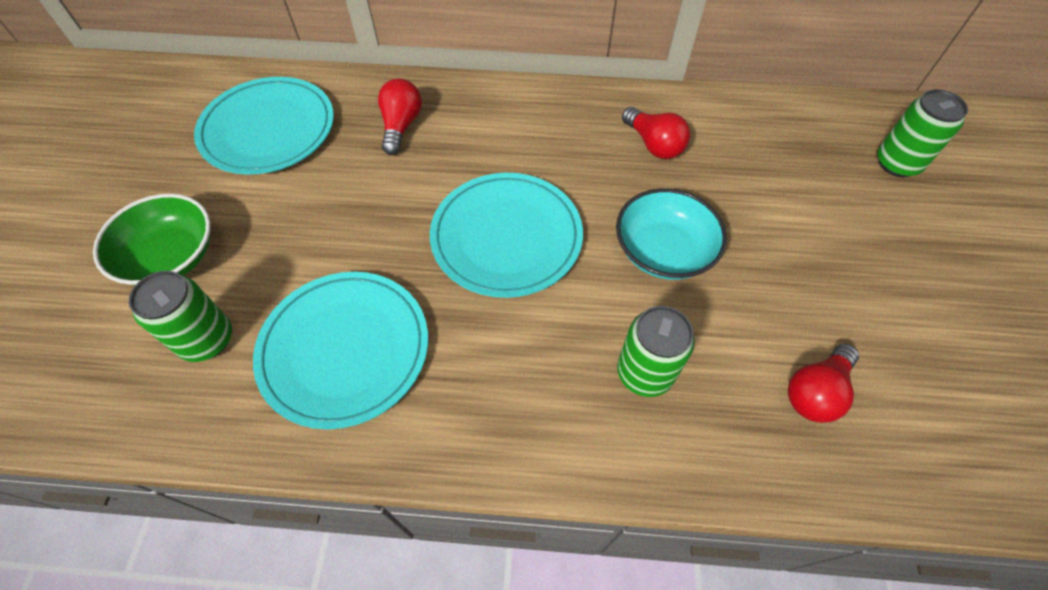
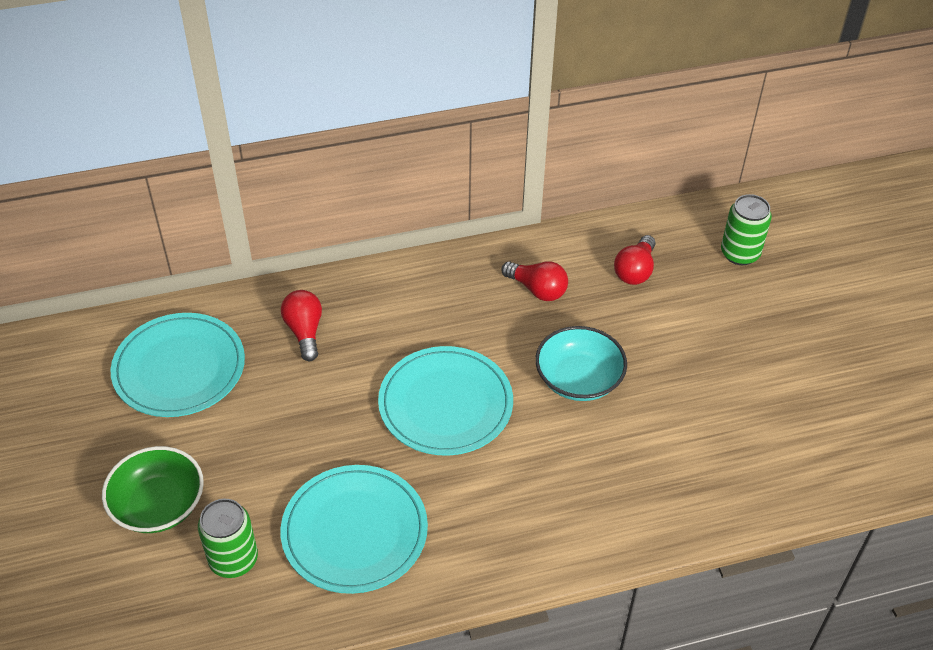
camera: 20 degrees left, 10 degrees down
green can [617,306,695,397] -> none
red light bulb [788,344,859,423] -> red light bulb moved to [614,235,655,285]

